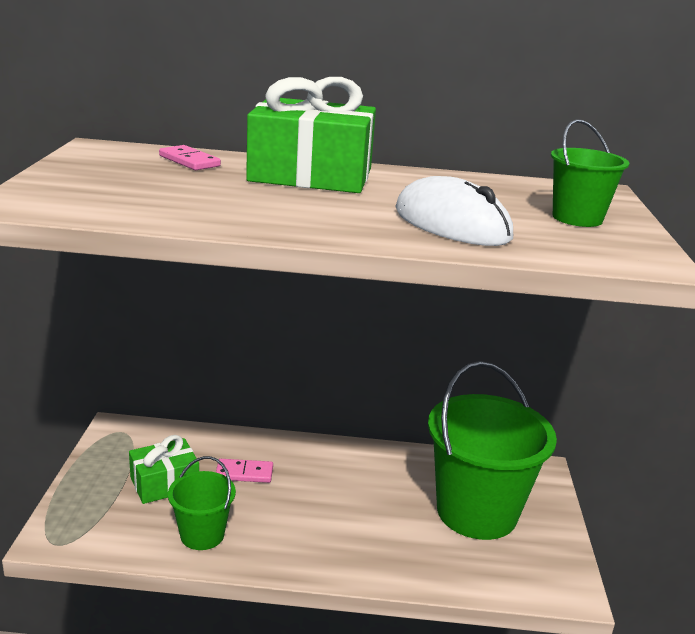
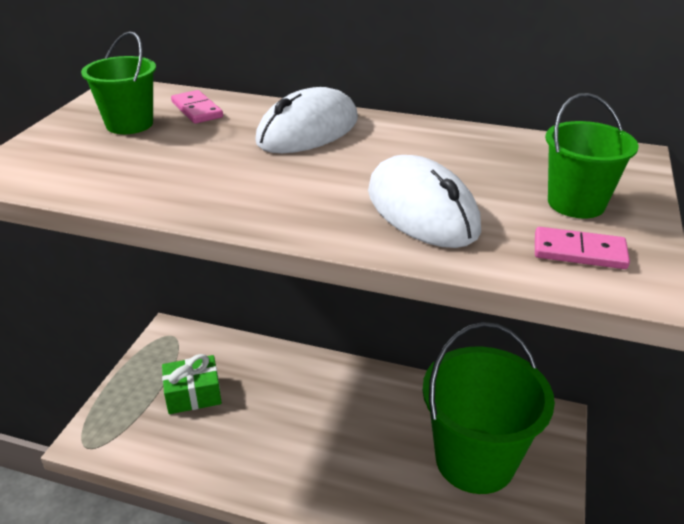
camera: 15 degrees right, 10 degrees up
green bucket [168,456,236,550] -> green bucket moved to [81,31,156,134]
pink domino [216,459,273,483] -> pink domino moved to [535,227,630,269]
green gift [246,77,376,193] -> white mouse [255,87,358,153]

